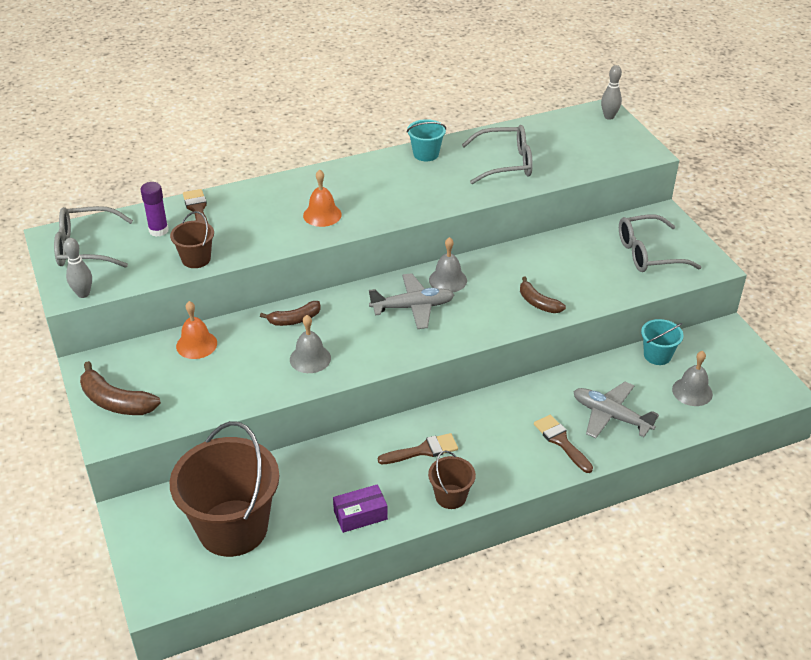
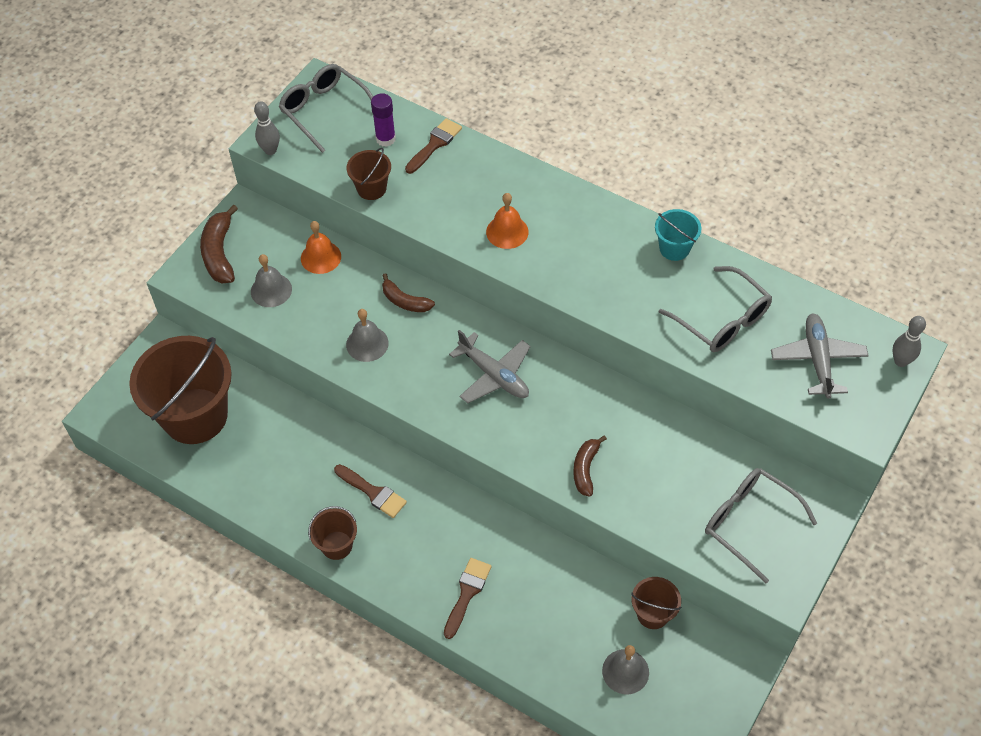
camera: 55 degrees right, 15 degrees up
purple box [333,484,388,533] -> none
grey bell [429,237,467,292] -> grey bell moved to [251,254,292,307]
grey plane [573,382,659,438] -> grey plane moved to [771,314,869,399]
turquoise bucket [641,319,684,365] -> brown bucket [631,577,681,629]

